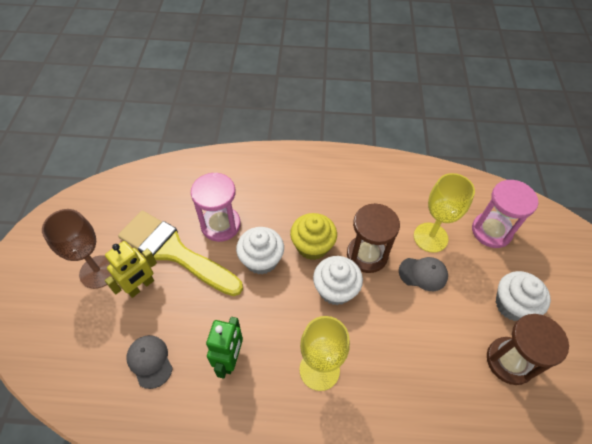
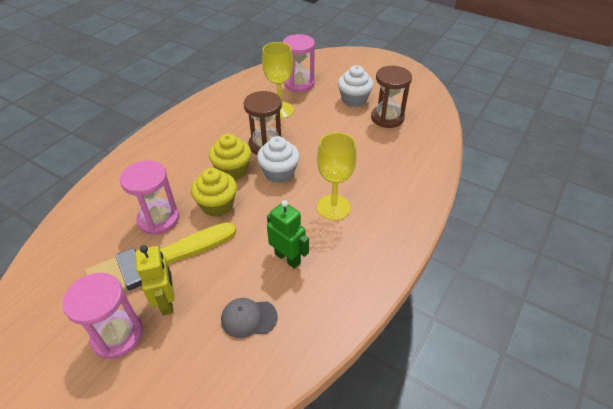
camera: 60 degrees left, 10 degrees down
brown goblet [42,209,114,289] -> pink hourglass [62,273,143,359]
white cupcake [236,227,284,275] -> yellow cupcake [191,168,237,217]
grey cap [399,257,448,291] -> none

